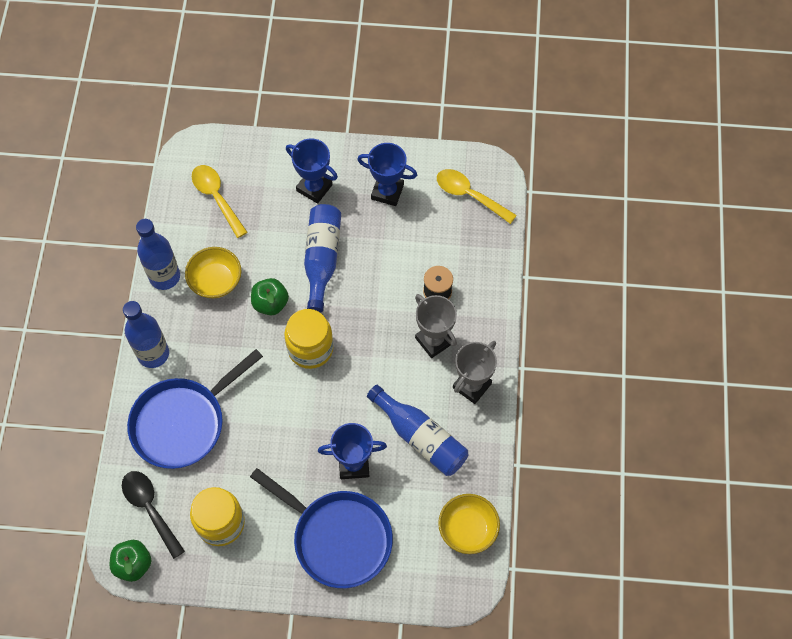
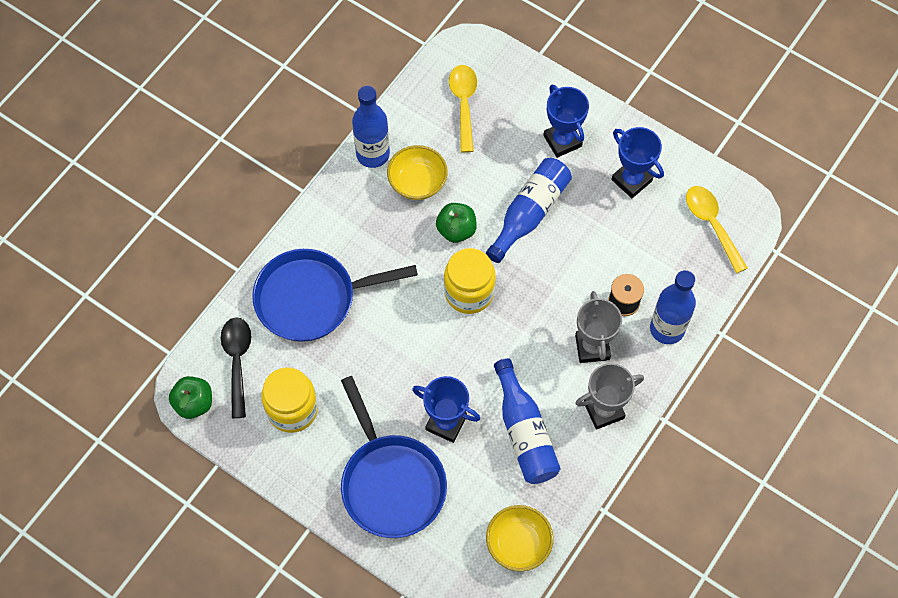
camera: 30 degrees right, 0 degrees up
blue bottle [123,301,169,368] -> blue bottle moved to [650,270,696,344]

